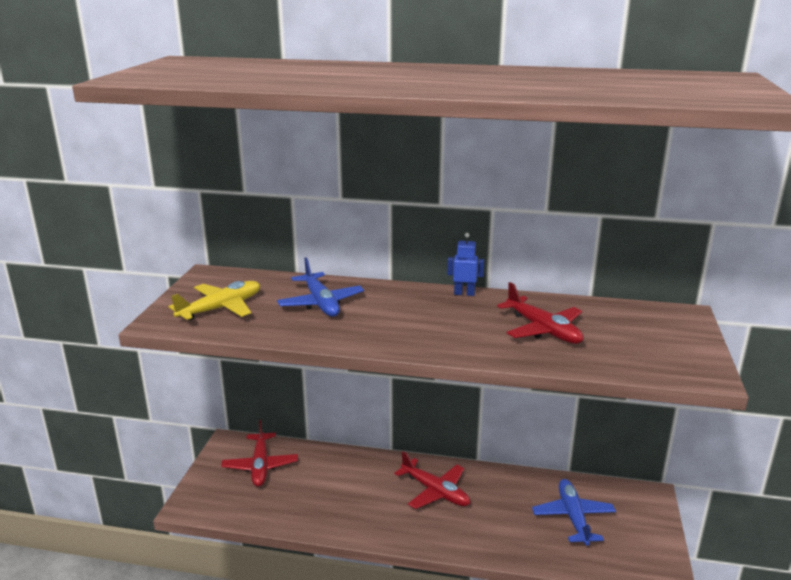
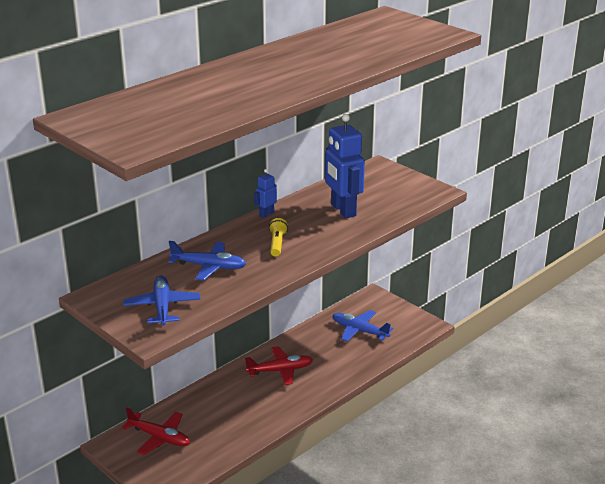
camera: 55 degrees left, 5 degrees up
yellow plane [169,281,260,321] -> blue plane [123,275,201,326]
red plane [497,282,583,344] -> blue robot [325,114,365,218]
none -> yellow flashlight [269,218,288,256]

